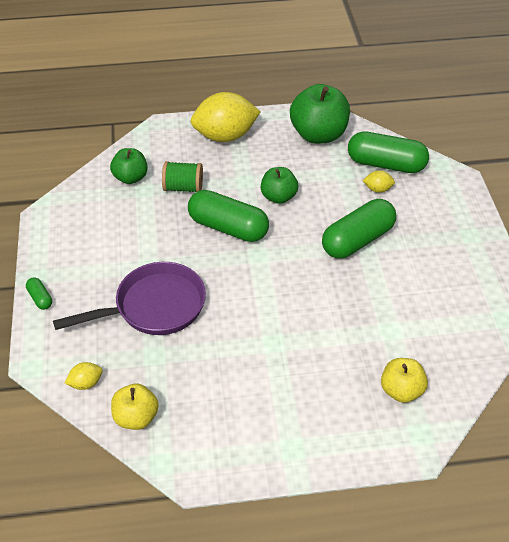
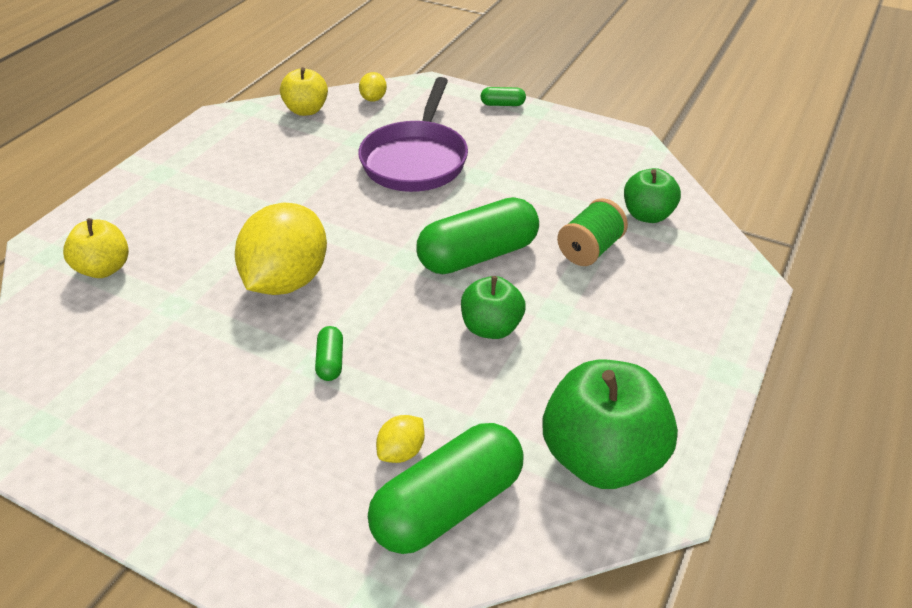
camera: 125 degrees right, 5 degrees down
yellow lemon [191,92,260,142] -> yellow lemon moved to [235,203,327,295]
green capsule [322,199,396,258] -> green capsule [315,326,343,381], size x0.44

